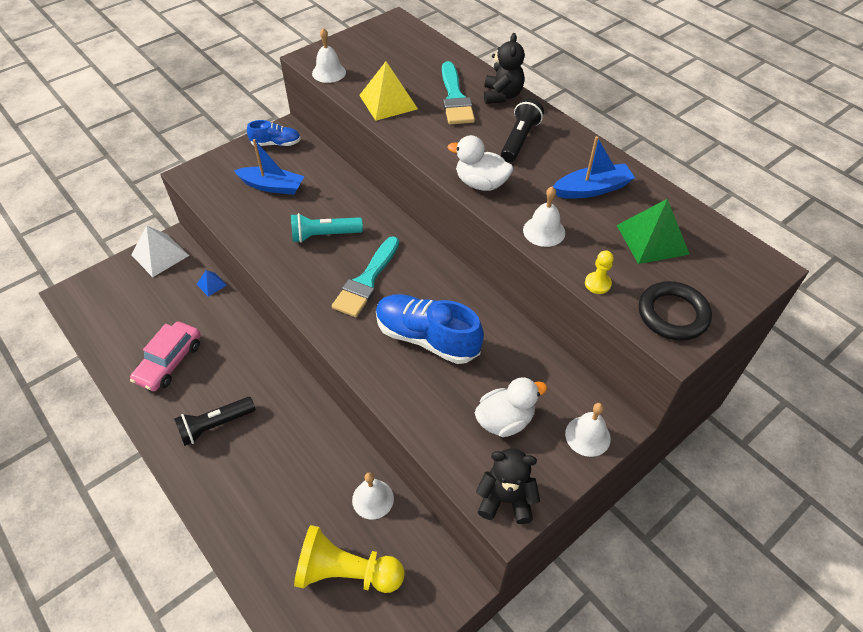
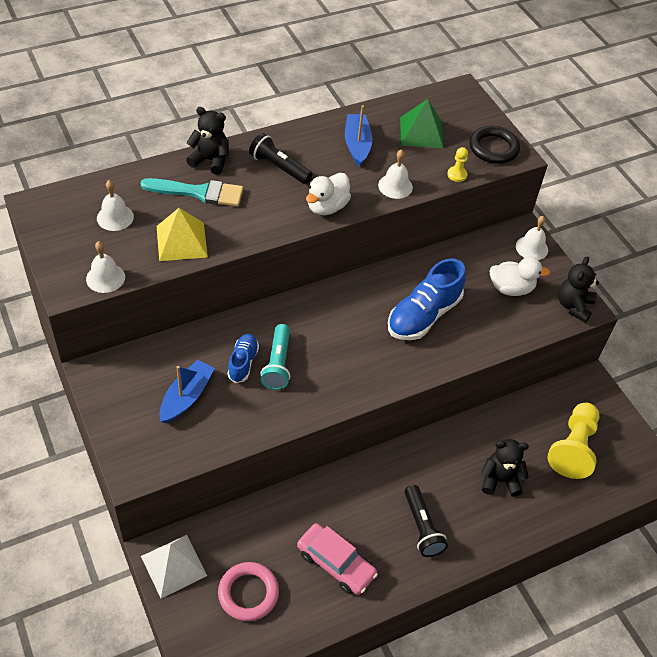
camera: 80 degrees left, 0 degrees up
blue pyramid [197,270,227,297] -> none
blue shoe [247,120,301,146] -> blue shoe moved to [227,334,259,383]
turquoise brush [332,236,399,317] -> none
white bell [352,472,394,520] -> white bell moved to [97,180,134,231]
white duck [474,377,547,437] -> white duck turned 105 degrees clockwise [489,257,550,296]
none -> pink ring [218,562,279,621]
none -> black teddy bear [481,439,529,497]

